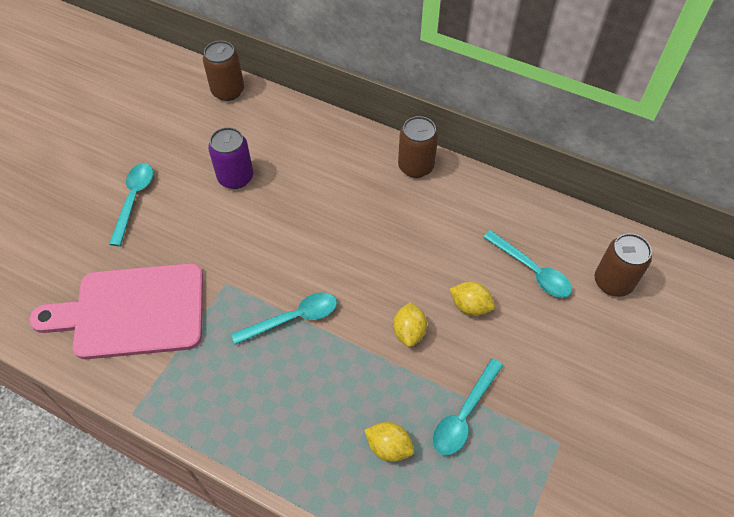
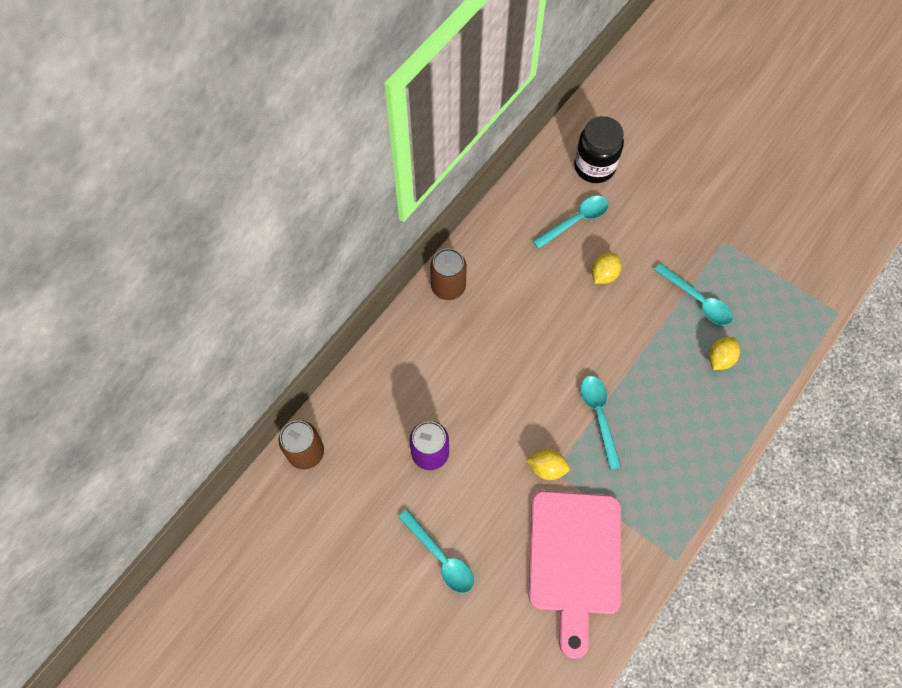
camera: 80 degrees left, 10 degrees up
turquoise spoon [109,163,153,246] -> turquoise spoon turned 150 degrees counterclockwise [398,509,474,593]
yellow lemon [393,302,427,347] -> yellow lemon moved to [526,449,570,480]
brown can [595,233,652,297] -> black jar [574,116,624,183]

